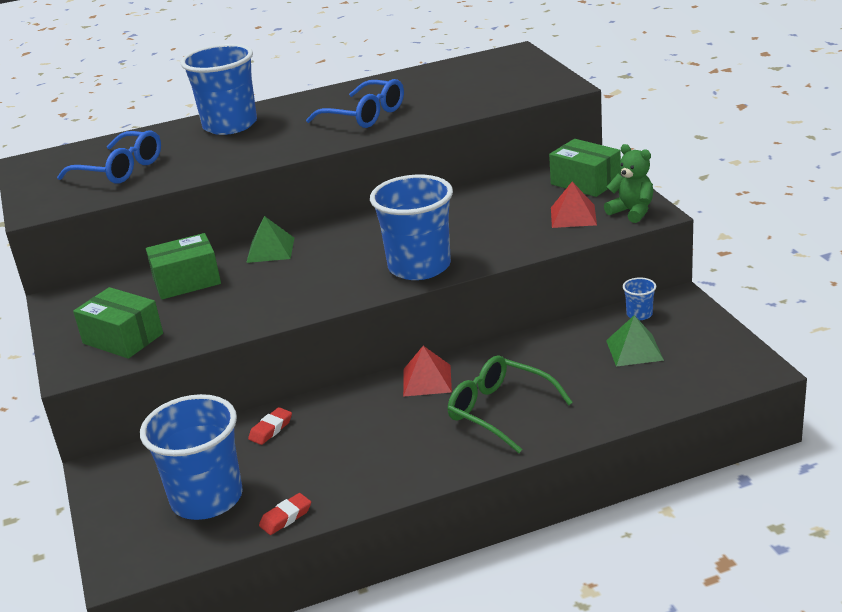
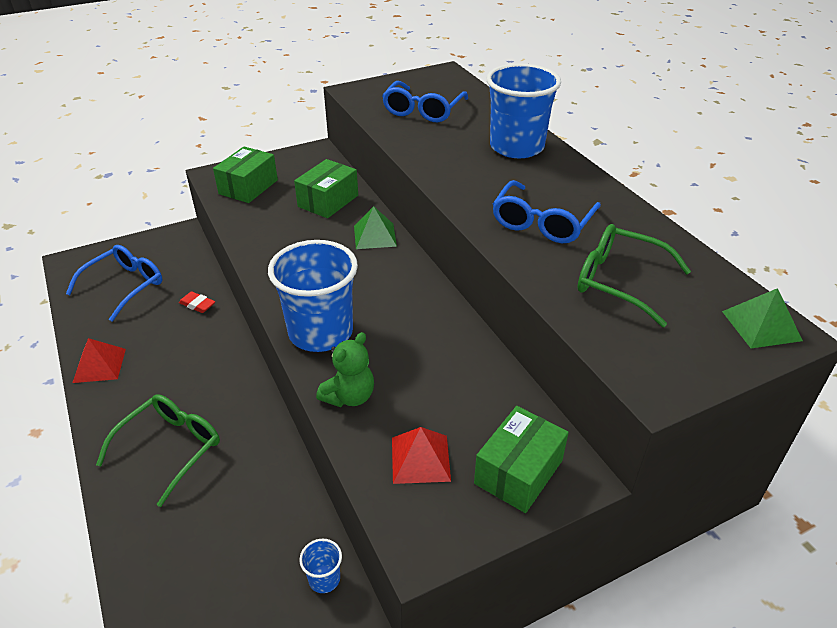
camera: 80 degrees right, 10 degrees up
blue cup [140,394,243,520] -> blue glasses [66,245,162,321]
green box [146,233,221,300] -> green box turned 60 degrees clockwise [294,159,358,218]
red eraser [259,493,311,535] -> none
red pyramid [403,346,452,397] -> red pyramid moved to [72,338,126,383]
green teddy bear [604,144,653,223] -> green teddy bear moved to [316,332,374,407]
green pyramid [606,315,664,367] -> green pyramid moved to [722,288,803,348]
none -> green glasses [578,224,691,327]

